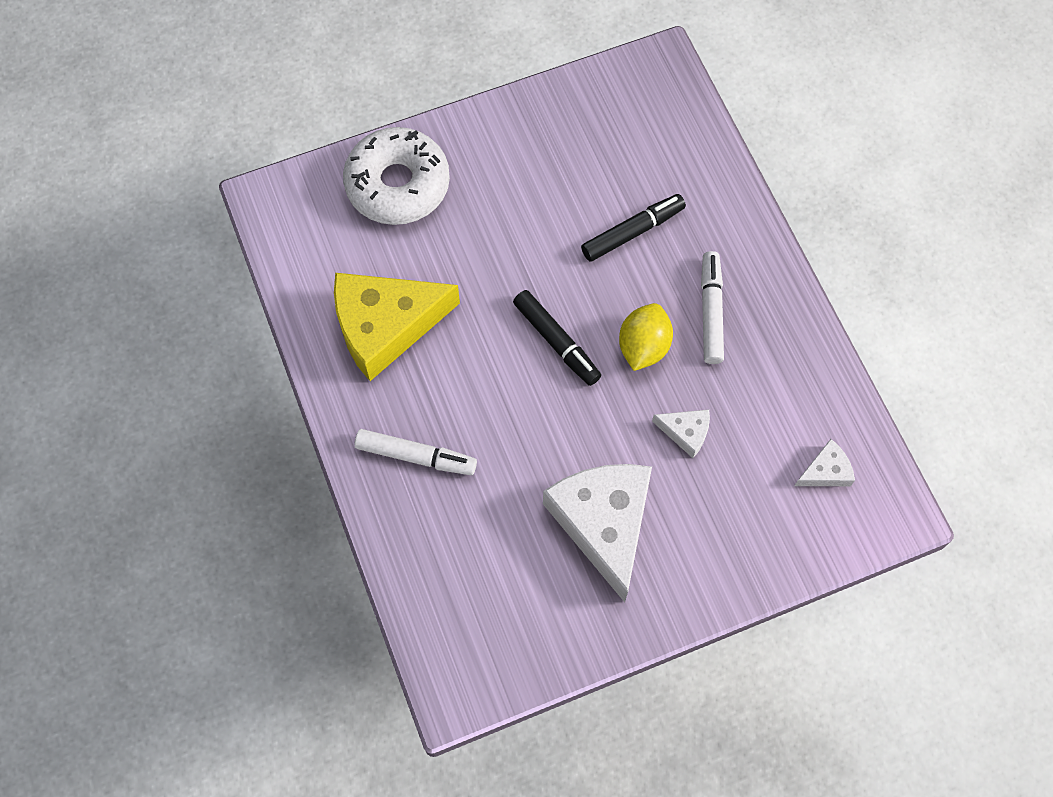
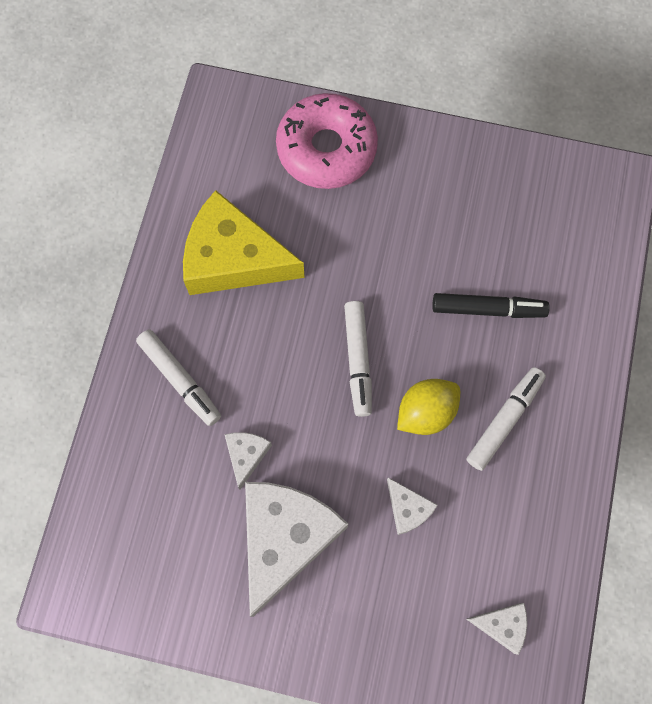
camera: 35 degrees right, 5 degrees up
white donut [343,127,450,225] -> pink donut [276,93,378,189]
black marker [513,290,601,386] -> white marker [344,301,372,417]
none -> white cheese [224,432,272,489]

